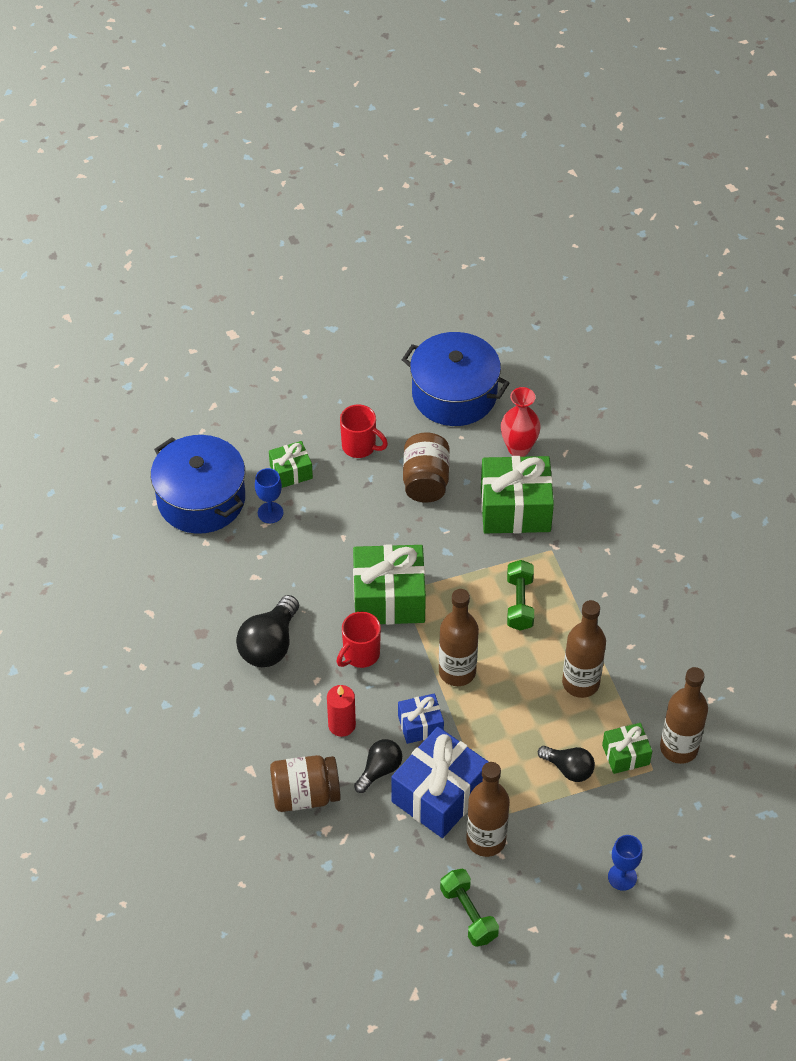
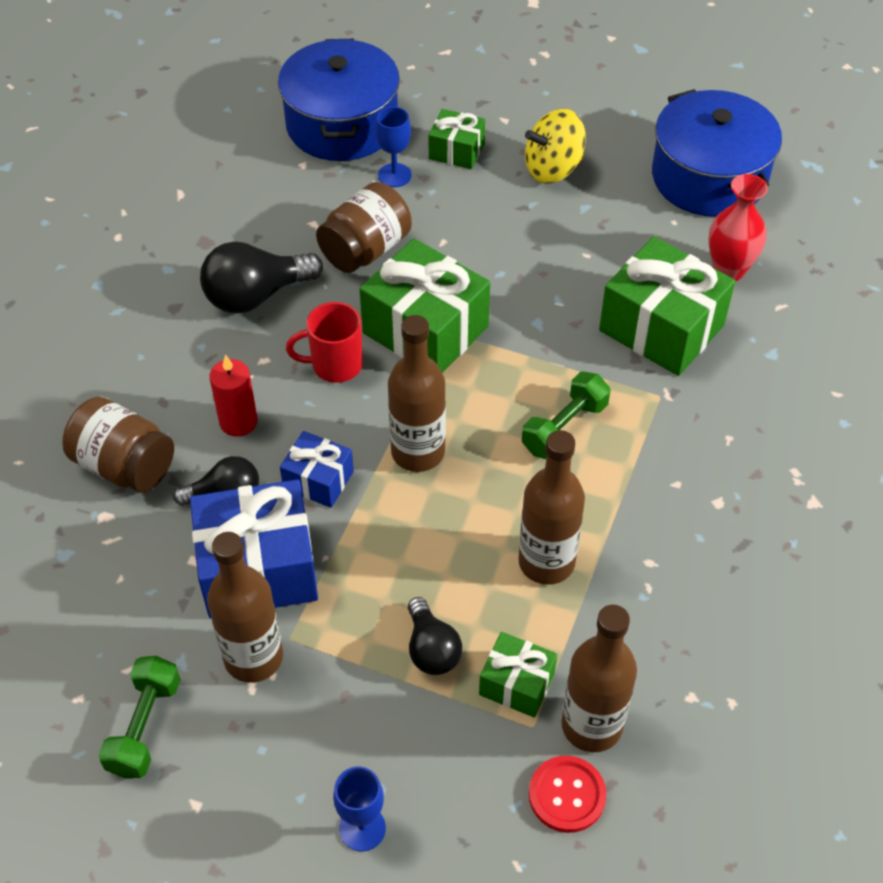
camera: 40 degrees right, 0 degrees up
red mug [340,405,388,458] -> yellow spinning top [525,109,586,184]
brown jar [403,433,450,502] -> brown jar moved to [316,182,412,273]
none -> red button [529,756,607,833]

